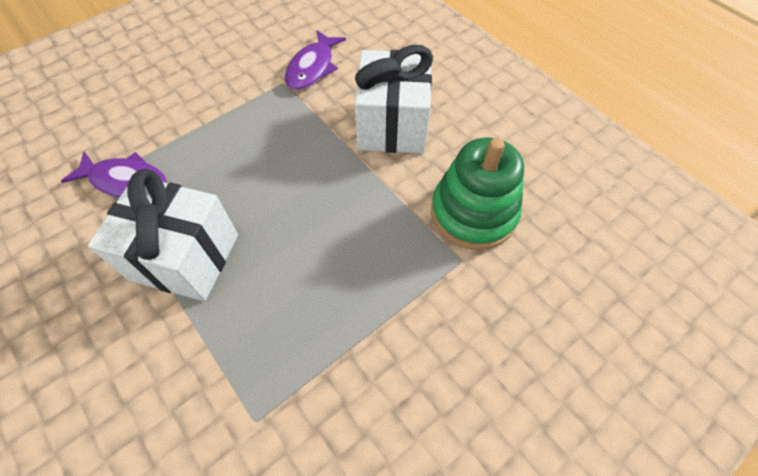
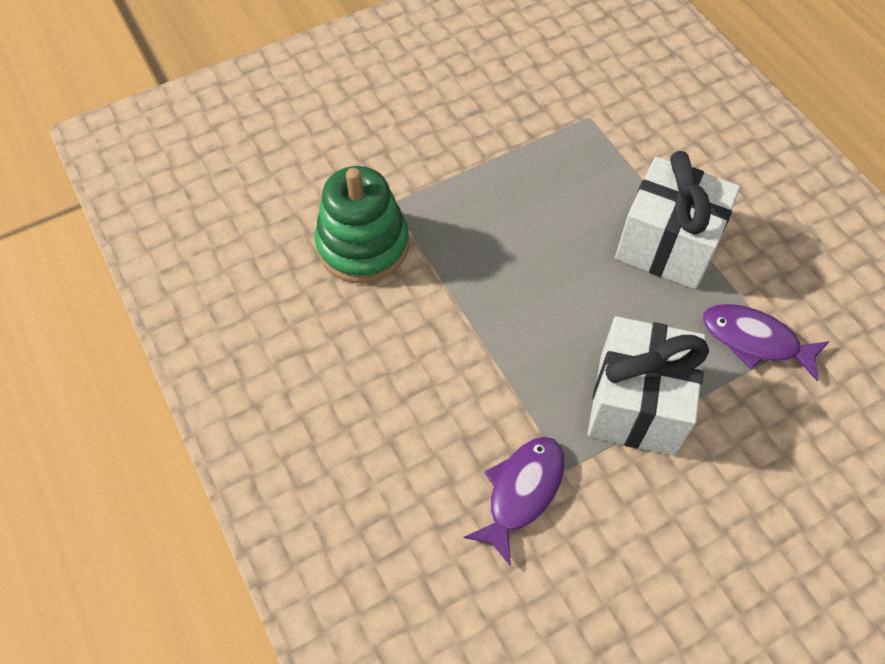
camera: 170 degrees left, 0 degrees up
white gift [355,45,433,153] -> white gift moved to [588,316,709,455]

